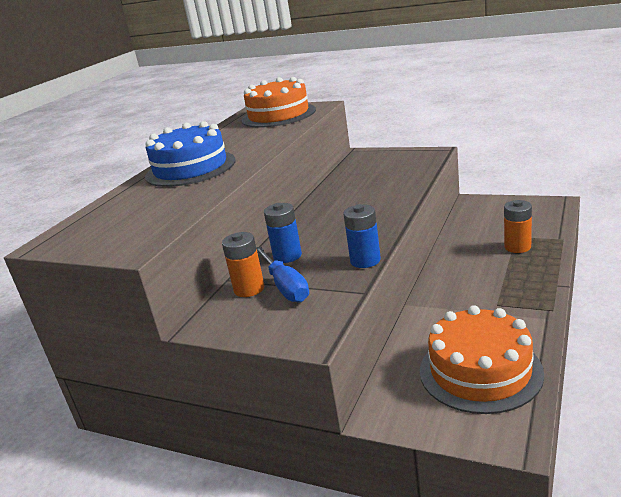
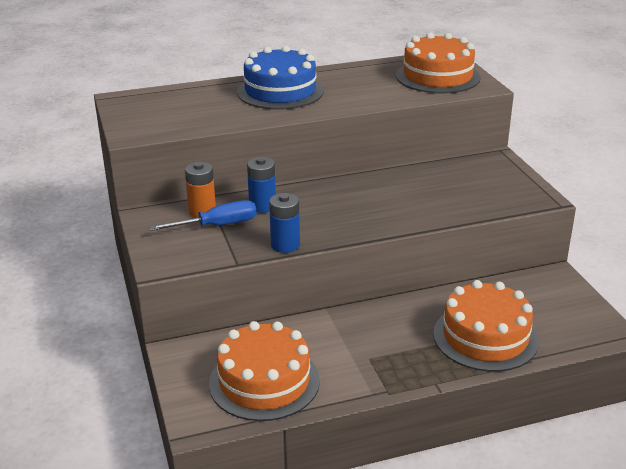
camera: 45 degrees right, 5 degrees up
blue screwdriver [256,246,309,302] -> blue screwdriver turned 135 degrees counterclockwise [149,200,256,231]
orange battery [504,200,532,253] -> orange cake [433,280,539,372]

